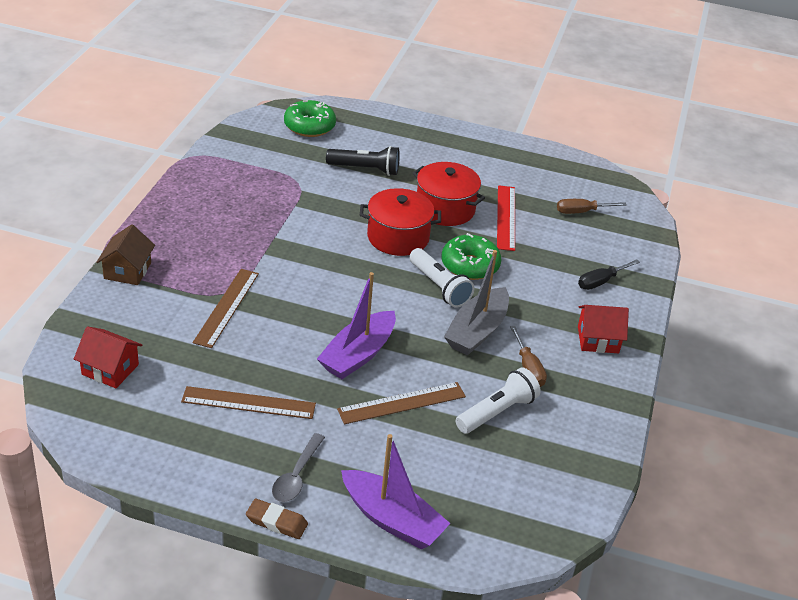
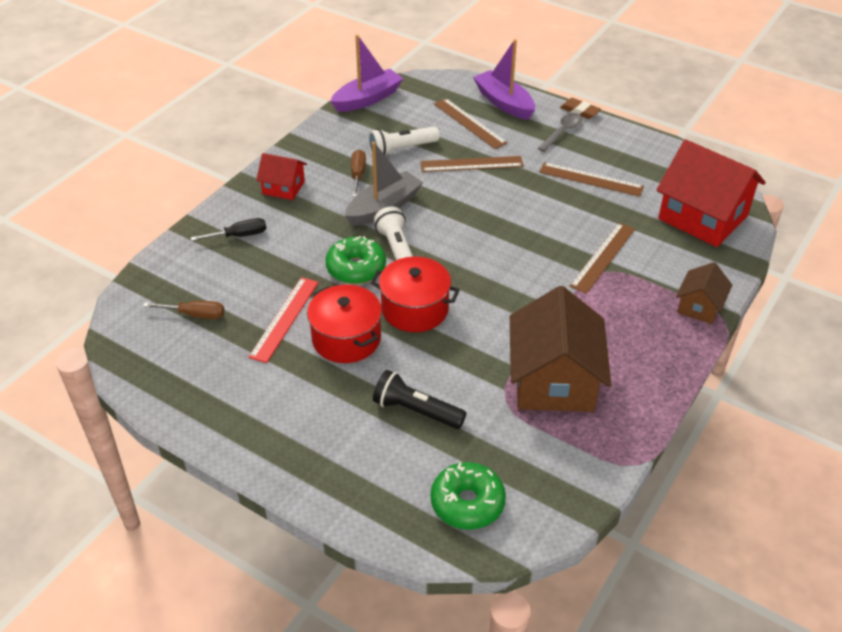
camera: 160 degrees left, 5 degrees up
red house [74,326,142,388] -> red house [657,139,766,247], size x1.94
purple boat [317,272,396,379] -> purple boat moved to [330,35,404,112]
none -> brown ruler [434,98,508,149]
none -> brown house [510,286,611,412]

